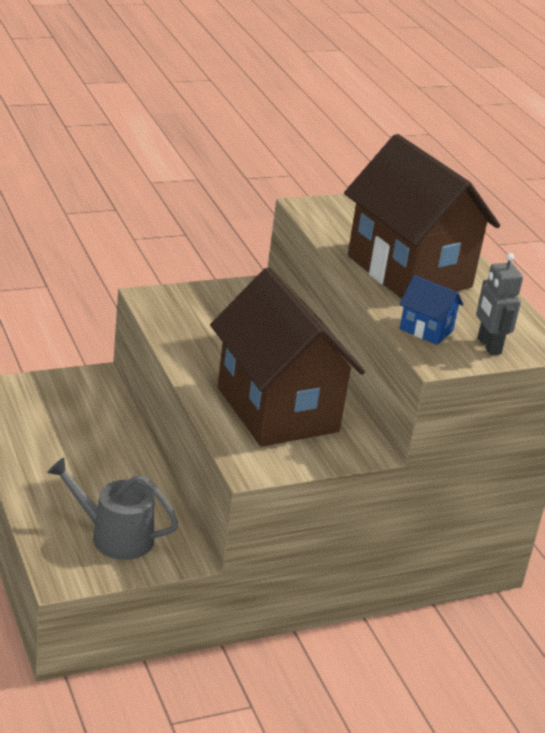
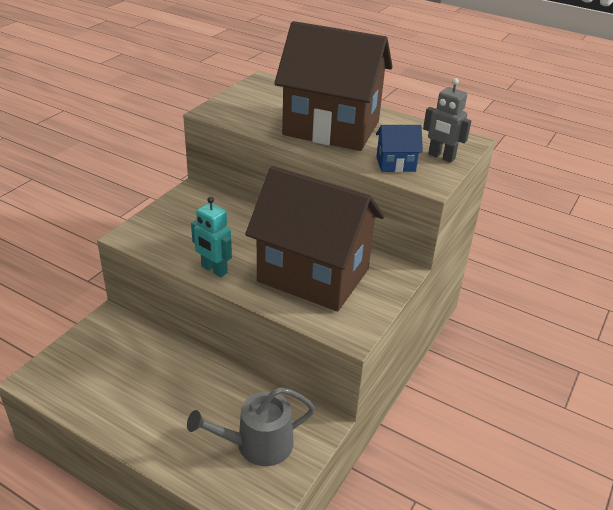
camera: 35 degrees left, 5 degrees up
none -> turquoise robot [191,196,232,277]

